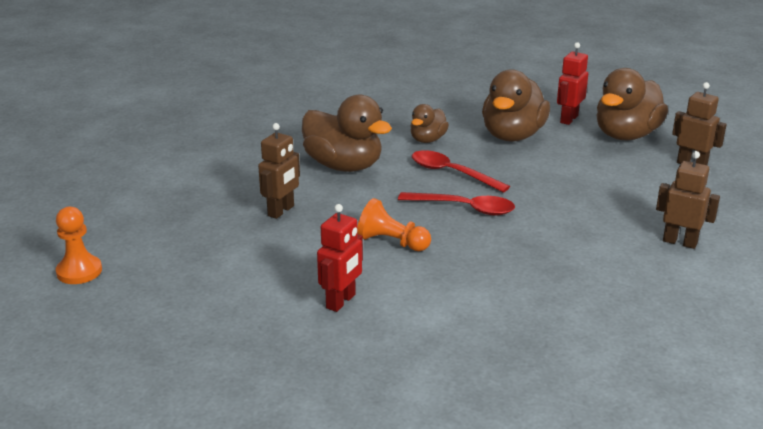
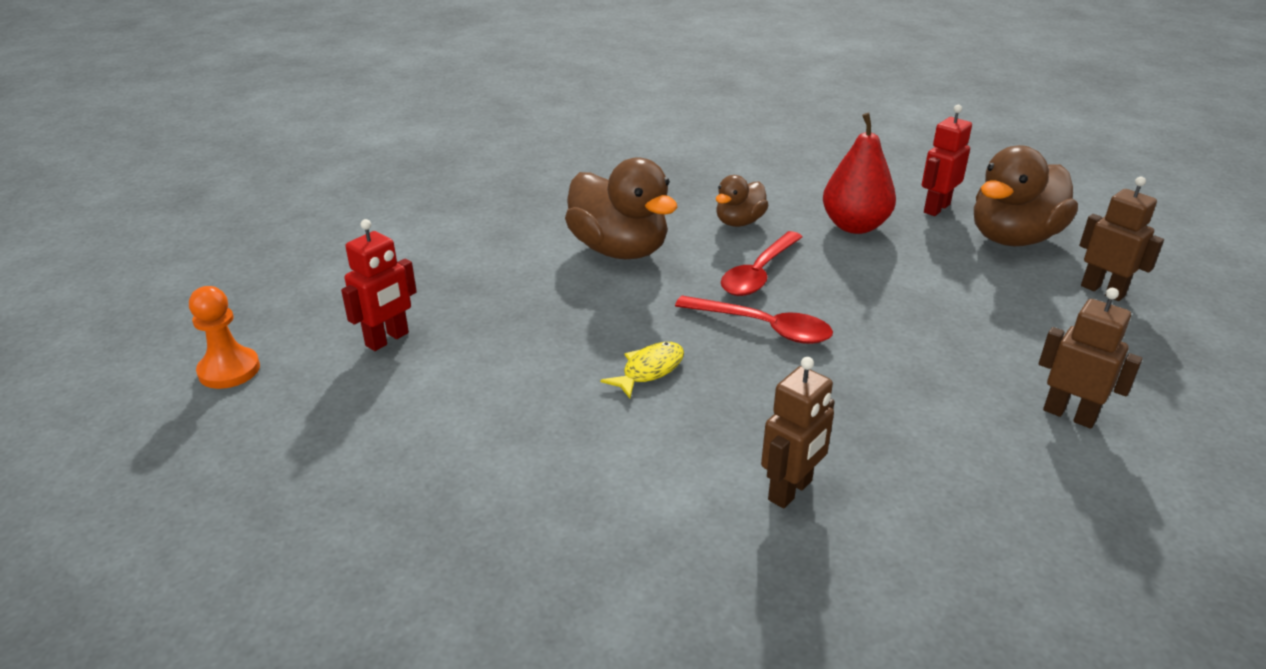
camera: 10 degrees right, 5 degrees up
brown robot [258,123,300,219] -> brown robot moved to [761,357,835,509]
red robot [317,204,363,312] -> red robot moved to [341,219,417,351]
orange pawn [357,198,431,251] -> yellow fish [601,342,684,398]
red spoon [412,150,510,193] -> red spoon turned 105 degrees counterclockwise [721,231,803,296]
brown duck [482,69,550,142] -> red pear [823,113,896,234]

